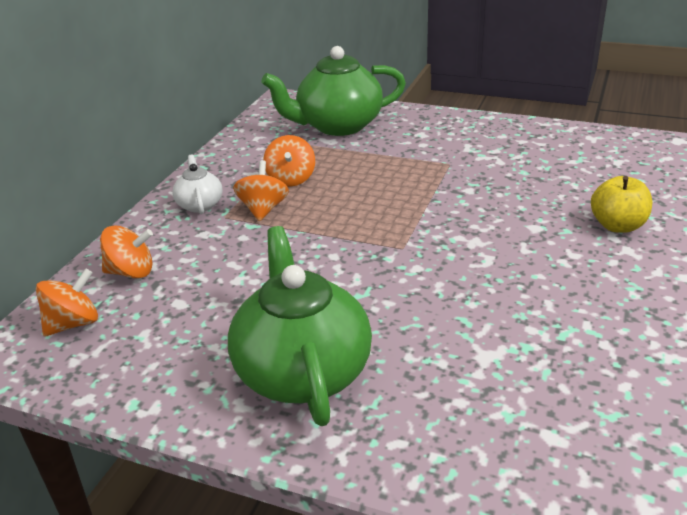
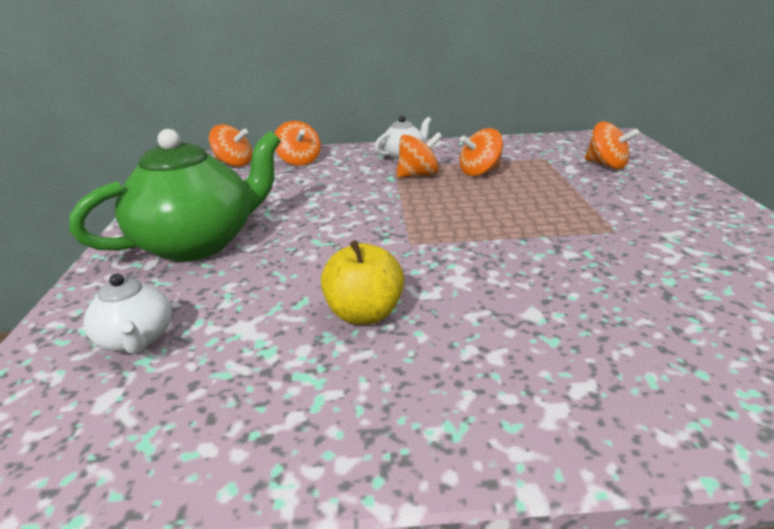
camera: 65 degrees right, 5 degrees down
green teapot [261,46,406,136] -> orange spinning top [585,122,639,169]
yellow apple [591,176,652,233] -> yellow apple moved to [321,240,404,325]
none -> white teapot [83,273,172,354]

